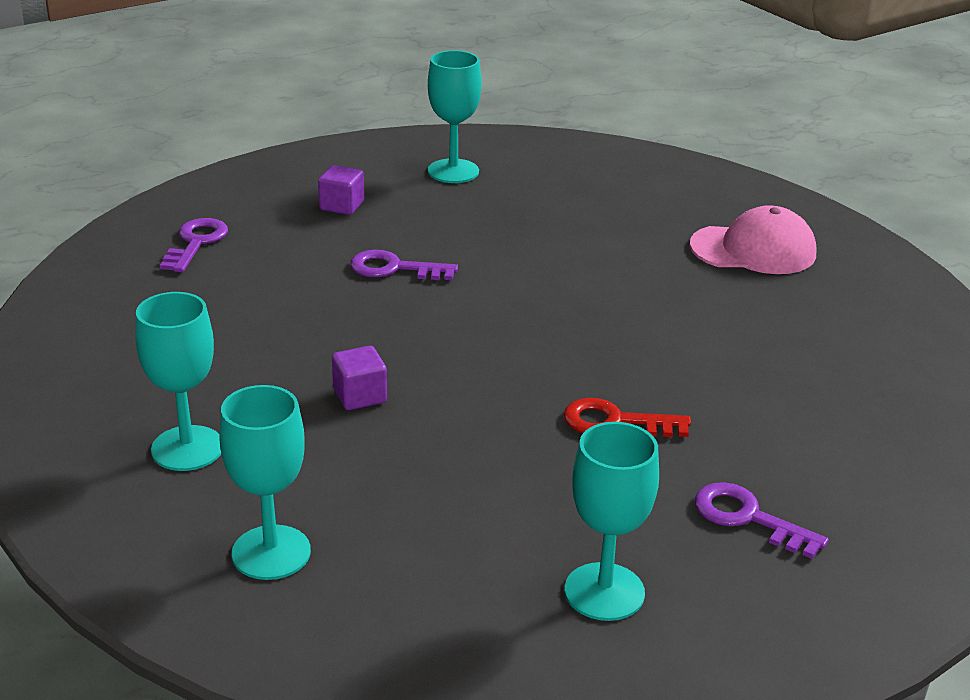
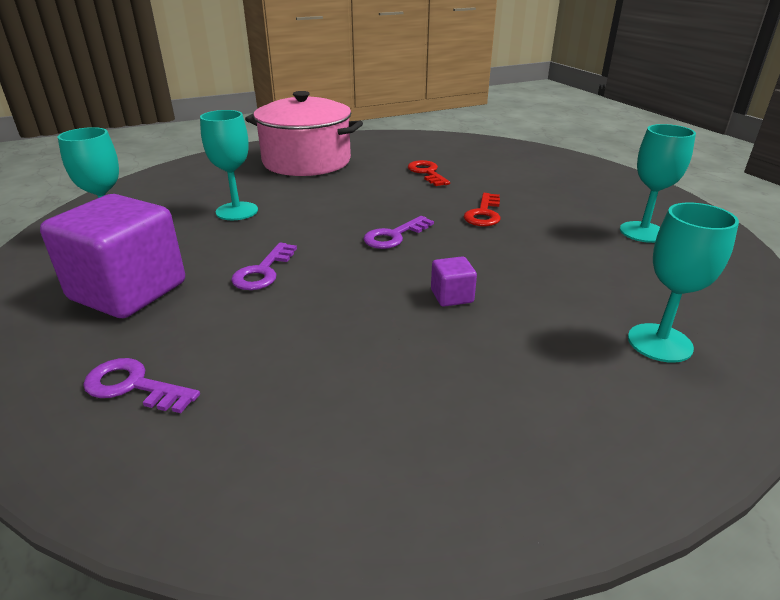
camera: 80 degrees left, 0 degrees up
turquoise goblet [135,292,221,471] -> turquoise goblet moved to [200,110,258,220]
purple cube [318,165,364,215] -> purple cube [40,194,185,318], size x2.40
pink cap [690,205,816,274] -> pink pot [245,91,363,176]
purple key [695,482,829,559] -> purple key moved to [363,216,434,249]
none -> red key [408,160,450,186]

